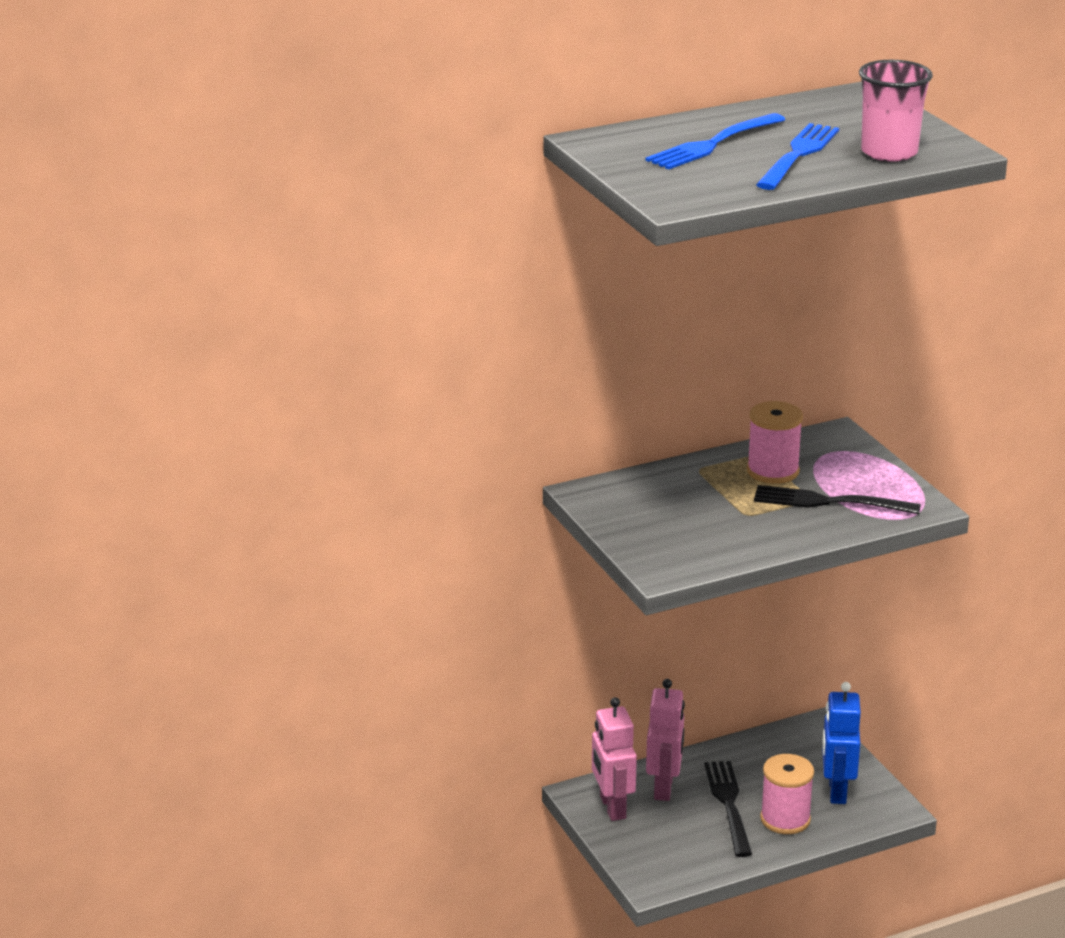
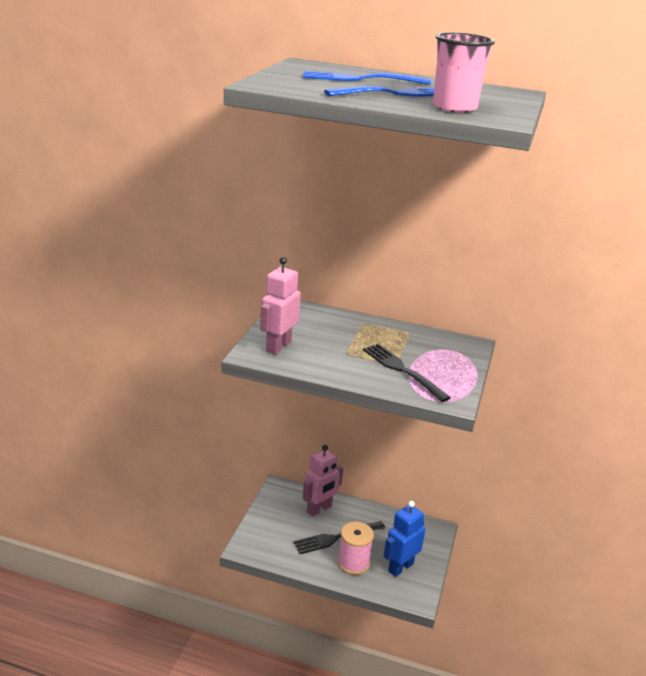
camera: 40 degrees right, 0 degrees up
pink robot [592,697,637,821] -> pink robot moved to [260,257,301,355]
black fork [704,761,752,857] -> black fork turned 150 degrees counterclockwise [293,521,385,554]
pink spool [747,401,803,484] -> none

